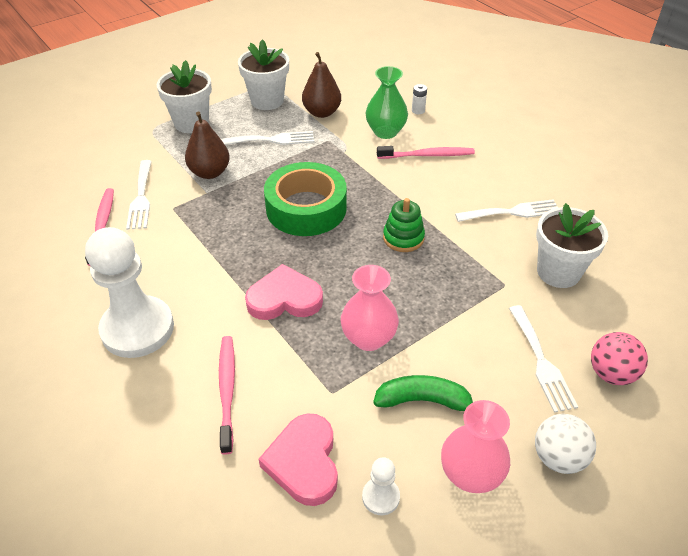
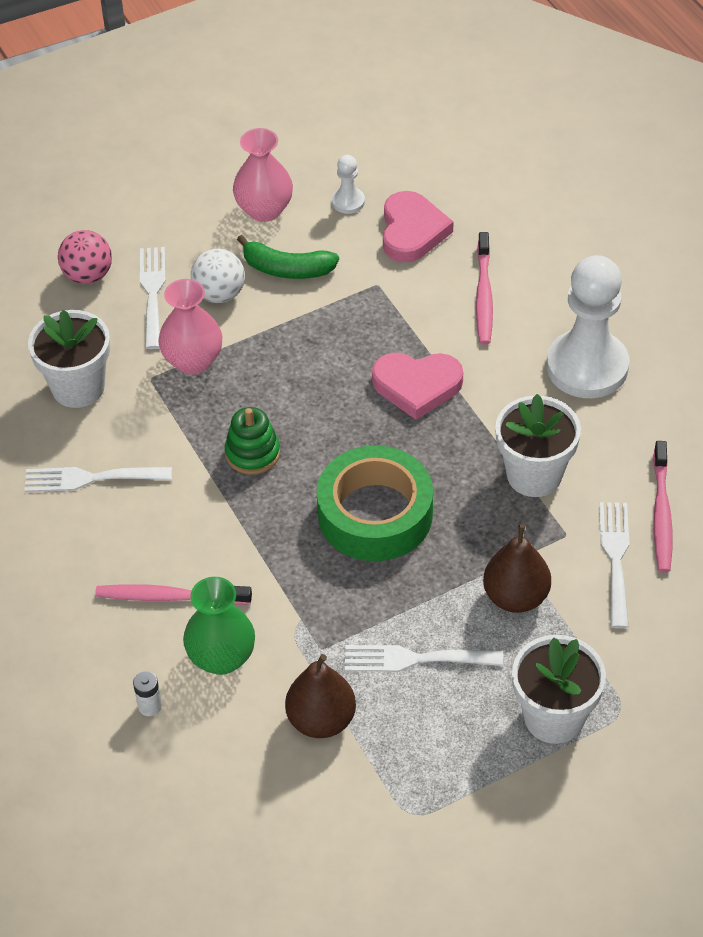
camera: 170 degrees left, 5 degrees up
white flower pot [238,39,289,110] -> white flower pot moved to [495,394,581,497]
pink vase [341,265,399,351] -> pink vase moved to [158,279,222,374]
white ball [535,414,596,474] -> white ball moved to [191,249,245,303]

